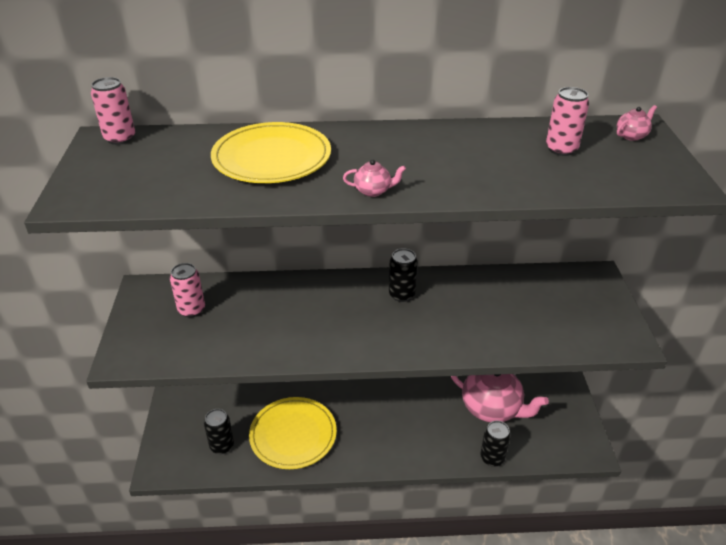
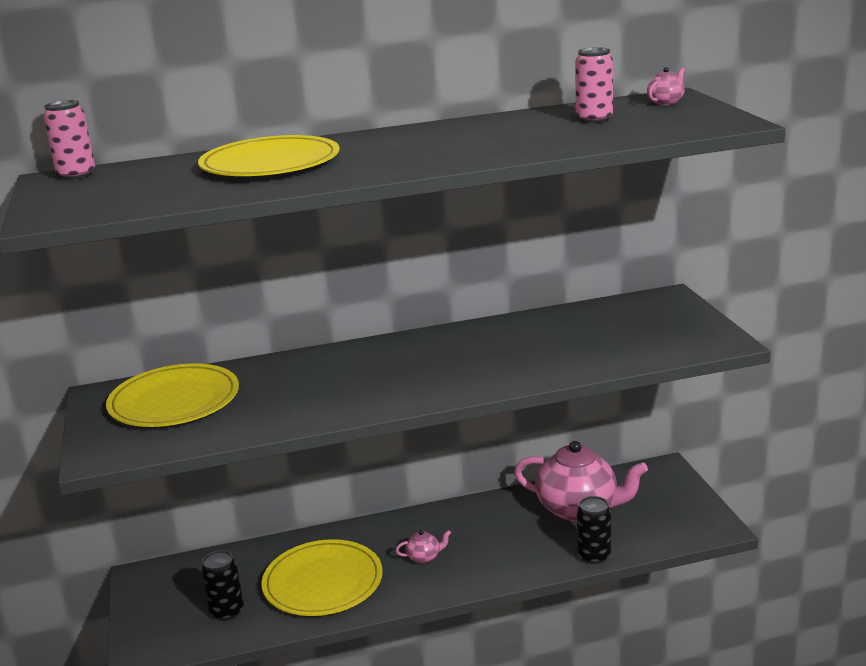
camera: 10 degrees left, 15 degrees down
pink can [170,263,205,318] -> yellow plate [106,363,239,427]
pink teapot [343,160,406,197] -> pink teapot moved to [396,530,451,564]
black can [389,248,418,302] -> none

